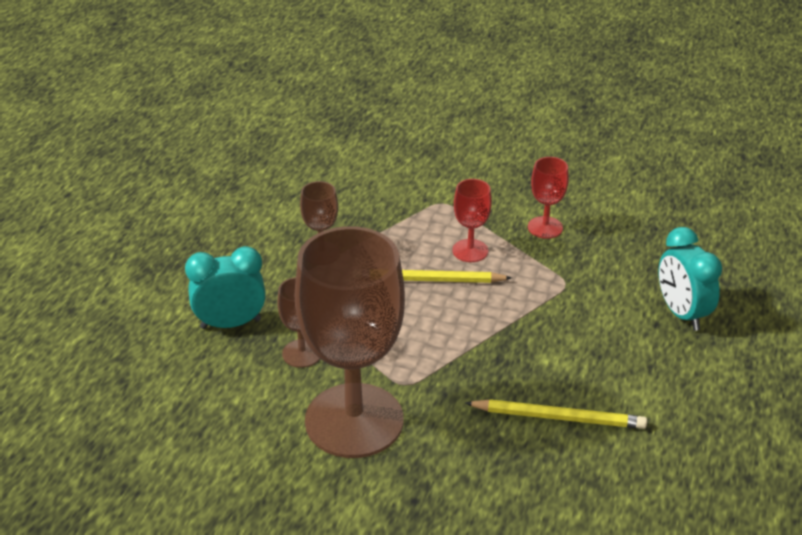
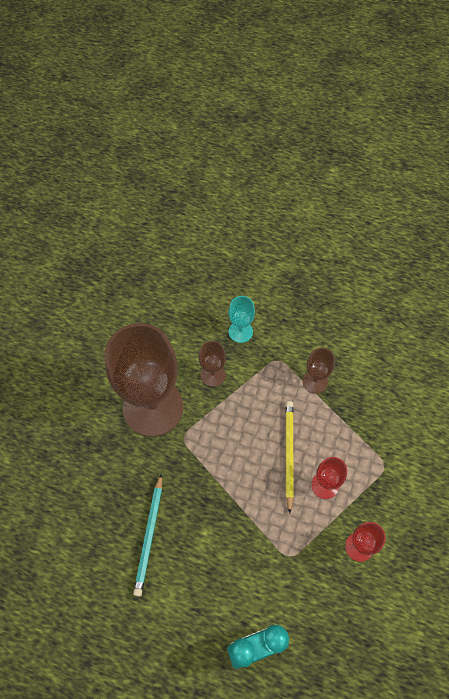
camera: 90 degrees right, 25 degrees up
turquoise clock [185,246,266,329] -> turquoise goblet [229,296,255,343]
yellow pencil [465,399,647,429] -> turquoise pencil [133,473,162,597]

